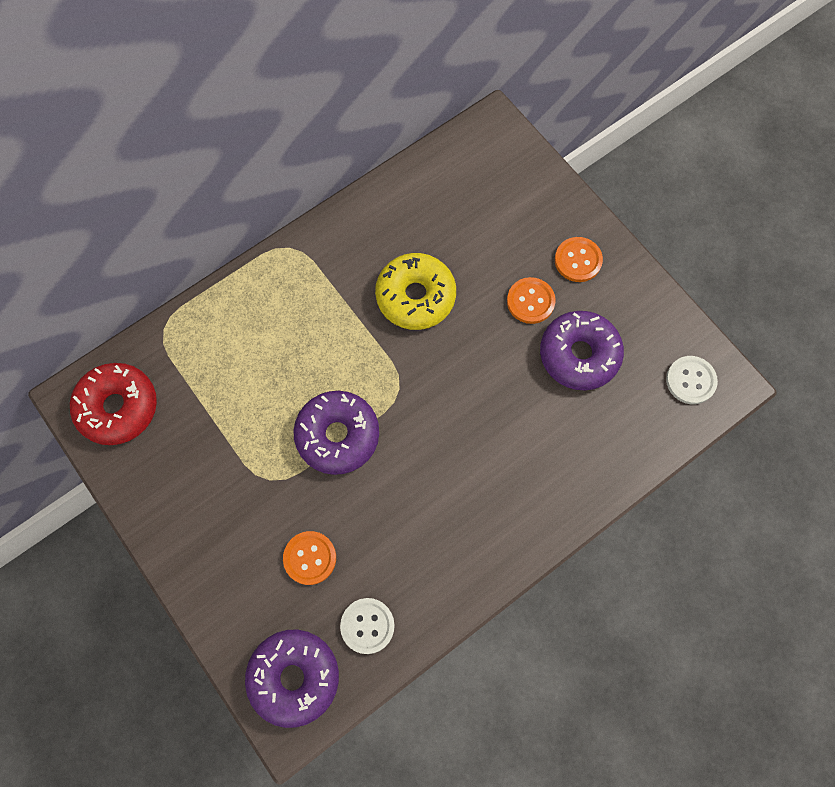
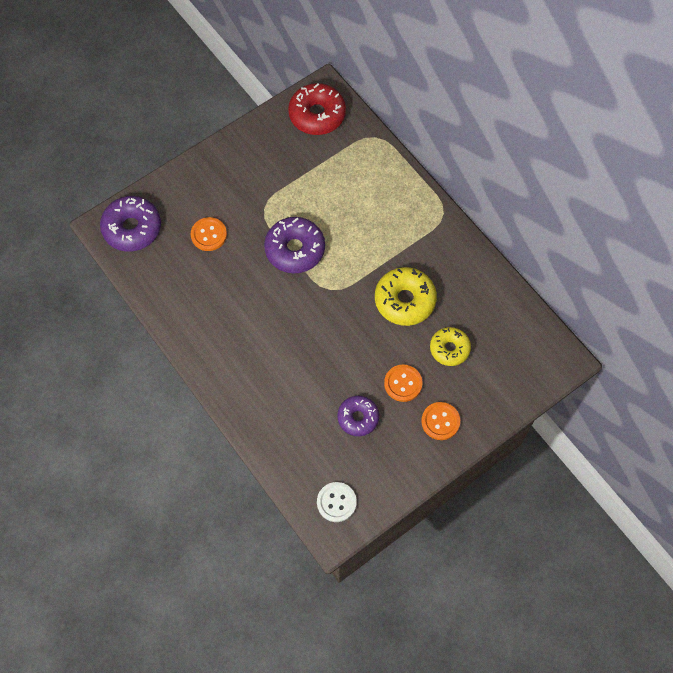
camera: 90 degrees right, 5 degrees down
white button [340,598,395,654] -> none
purple donut [540,311,624,391] -> purple donut [337,396,379,436], size x0.65
none -> yellow donut [430,327,471,366]

